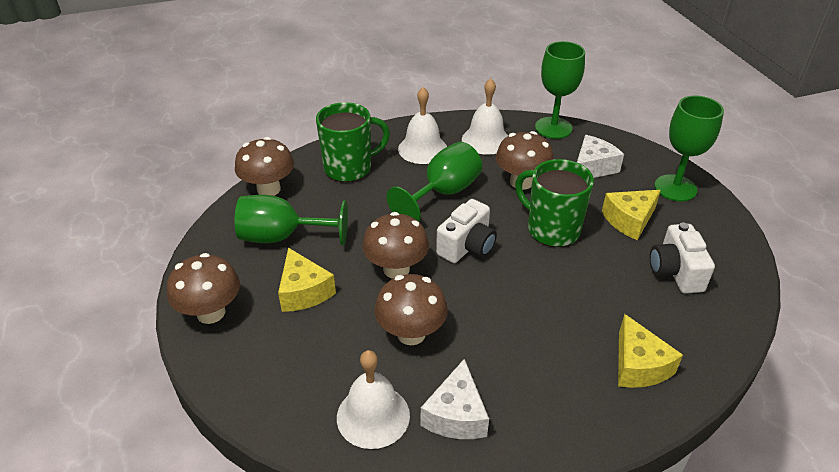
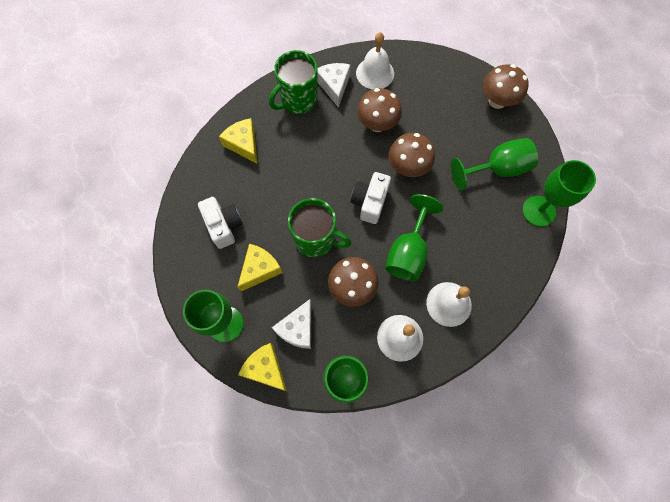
camera: 160 degrees right, 30 degrees up
brown mushroom [235,137,294,196] -> green goblet [522,160,596,227]
yellow cheese [278,247,336,312] -> yellow cheese moved to [238,343,287,391]
green mug [316,102,390,182] -> green mug moved to [269,50,318,114]

